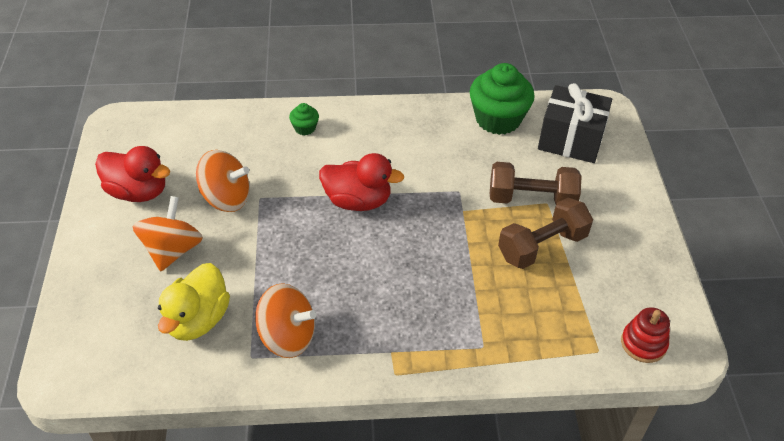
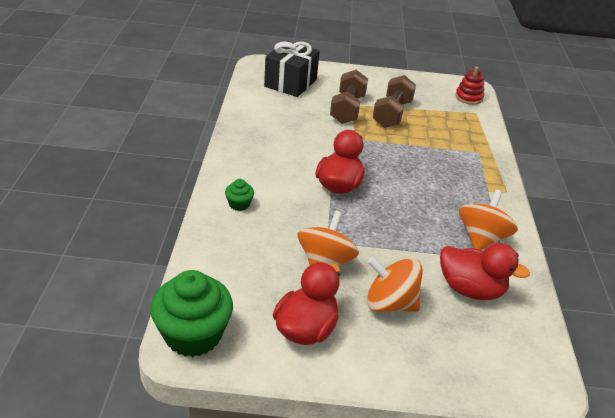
camera: 85 degrees left, 10 degrees down
yellow duck [158,263,230,341] -> red duck [440,243,530,300]
green cupcake [470,63,535,135] -> green cupcake moved to [150,270,233,357]
brown dumbbell [498,198,593,269] -> brown dumbbell turned 45 degrees clockwise [372,75,416,128]

